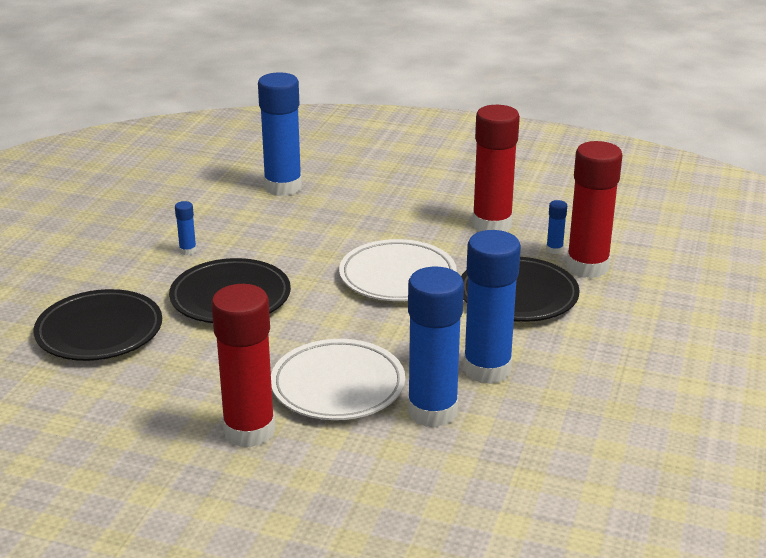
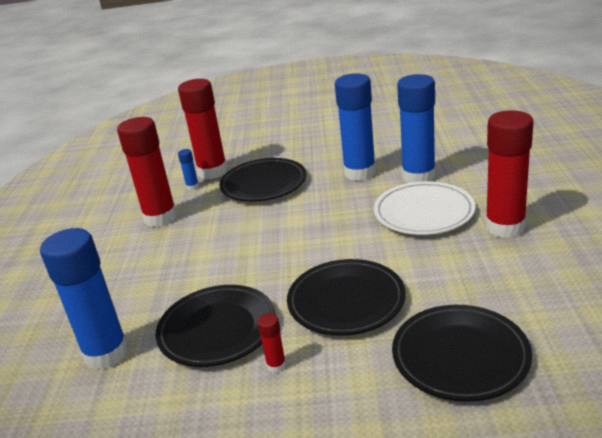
camera: 105 degrees left, 0 degrees up
blue glue stick [175,201,197,255] -> red glue stick [257,313,286,373]
white plate [339,239,457,301] -> none
none -> black plate [156,285,276,367]

